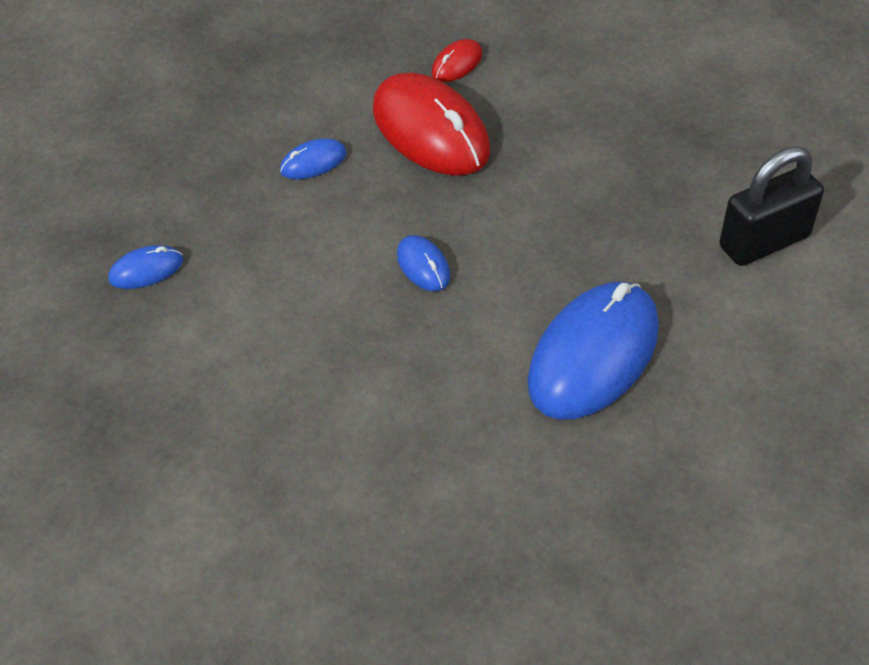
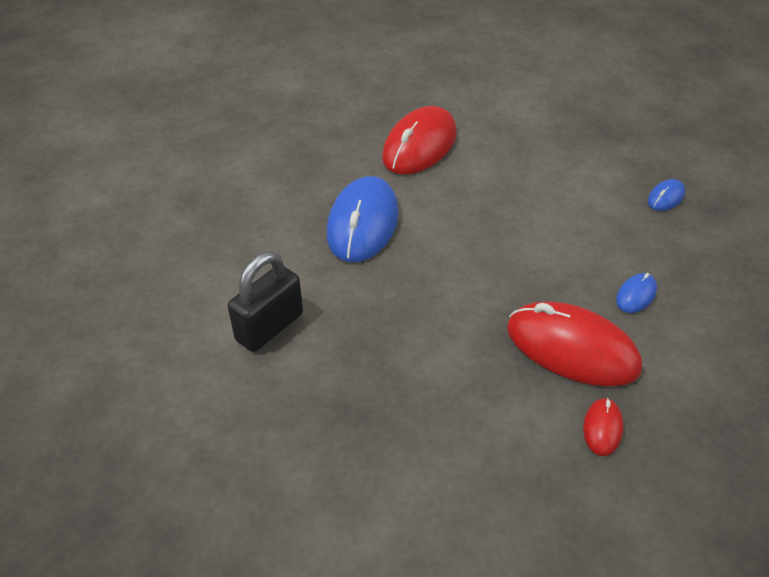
camera: 155 degrees right, 5 degrees down
blue mouse [397,235,450,291] -> none
none -> red mouse [382,106,457,174]

